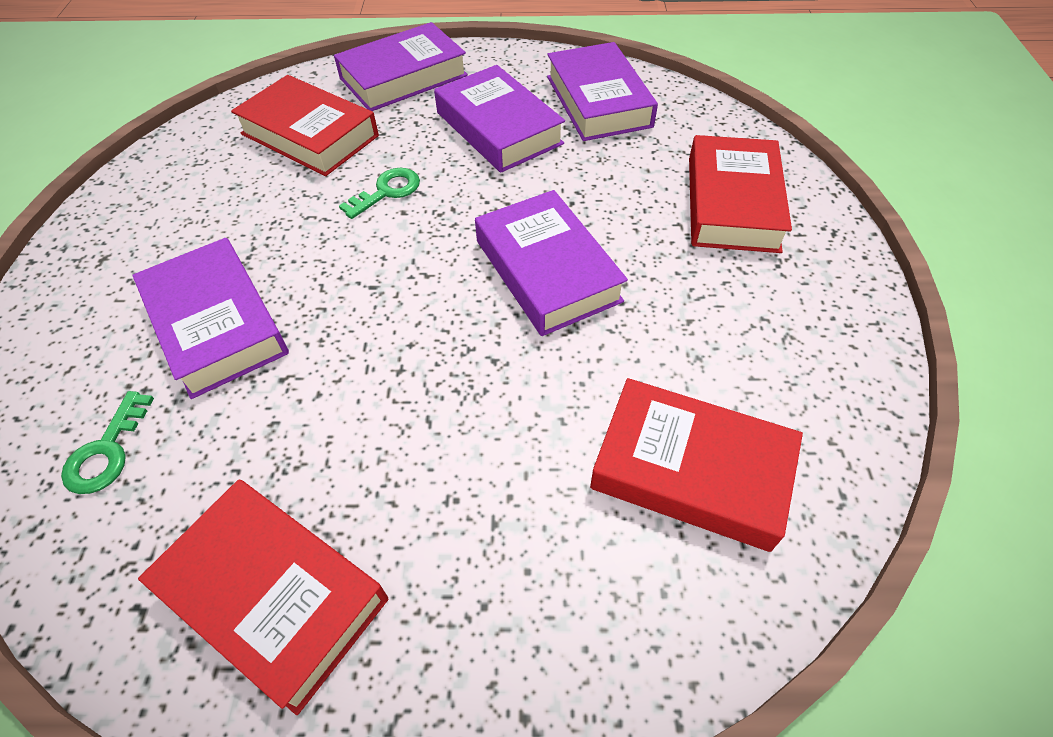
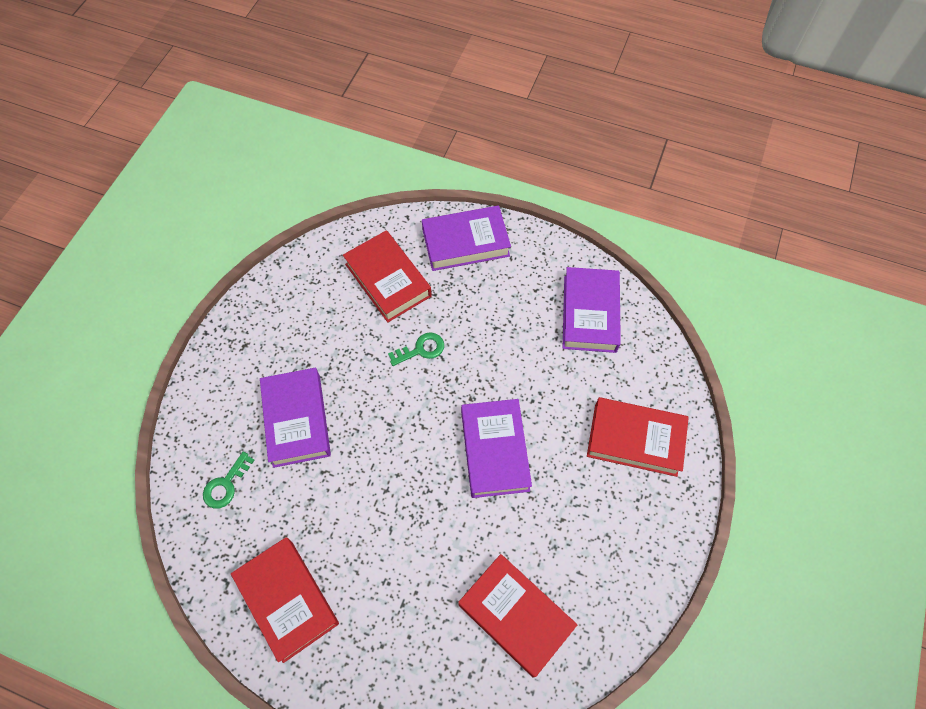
camera: 20 degrees right, 10 degrees up
purple book [434,65,565,173] -> none
red book [689,135,792,253] -> red book turned 75 degrees clockwise [587,397,689,477]

